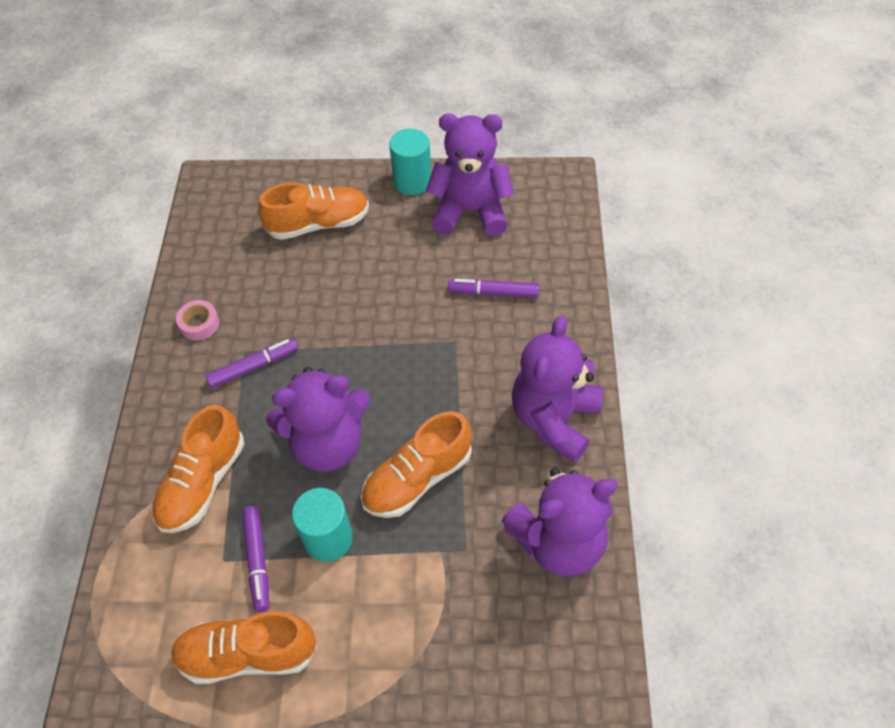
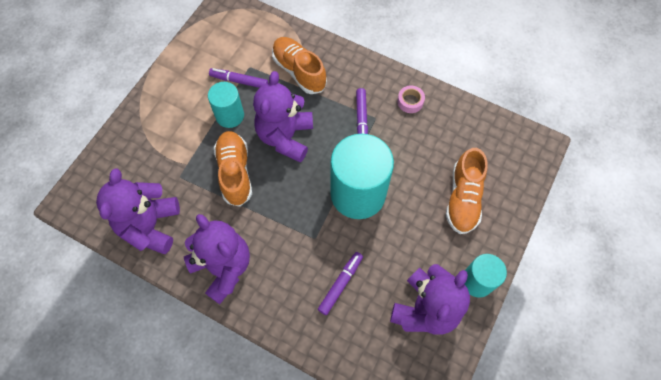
camera: 115 degrees right, 10 degrees up
orange shoe [171,611,317,684] -> none
none -> turquoise cylinder [331,134,394,219]

